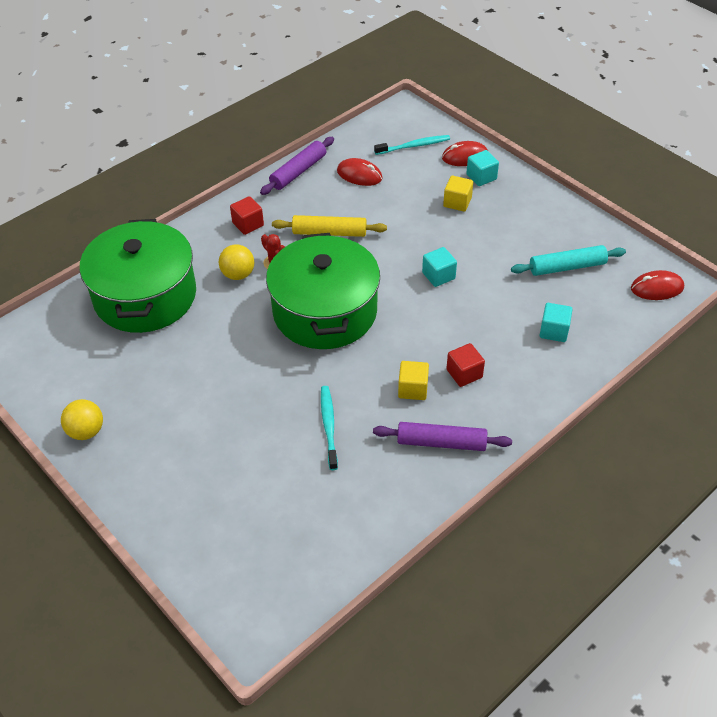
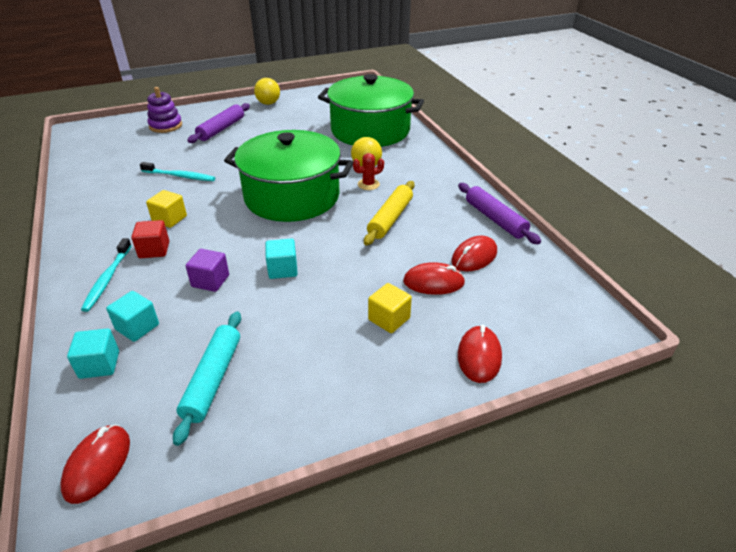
camera: 110 degrees right, 10 degrees down
red cube [230,196,264,235] -> none
purple rolling pin [373,422,512,451] -> purple rolling pin moved to [187,103,250,143]
turquoise toothbrush [374,135,450,155] -> turquoise toothbrush moved to [81,238,132,312]
turquoise cube [466,150,499,186] -> turquoise cube moved to [67,328,119,379]
none -> purple stacking toy [147,87,182,133]
none -> purple cube [186,249,229,292]
none -> red mouse [403,262,465,295]

